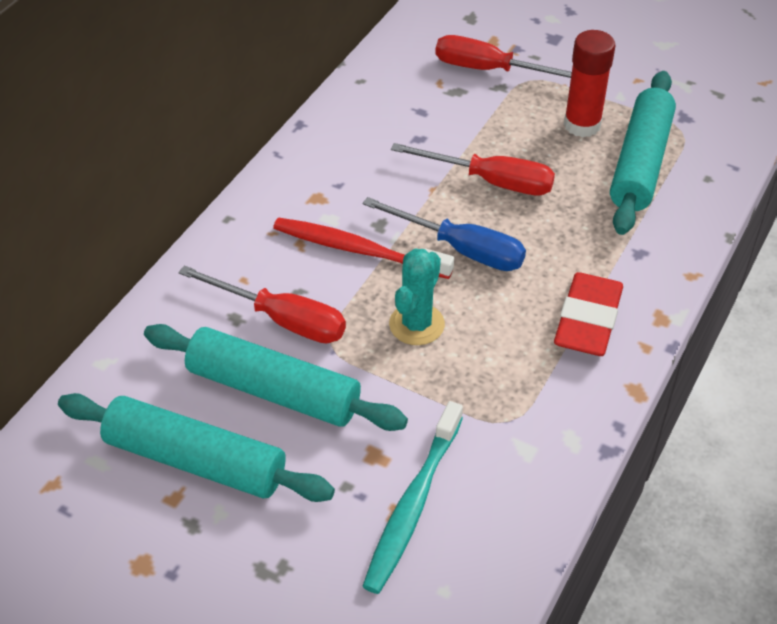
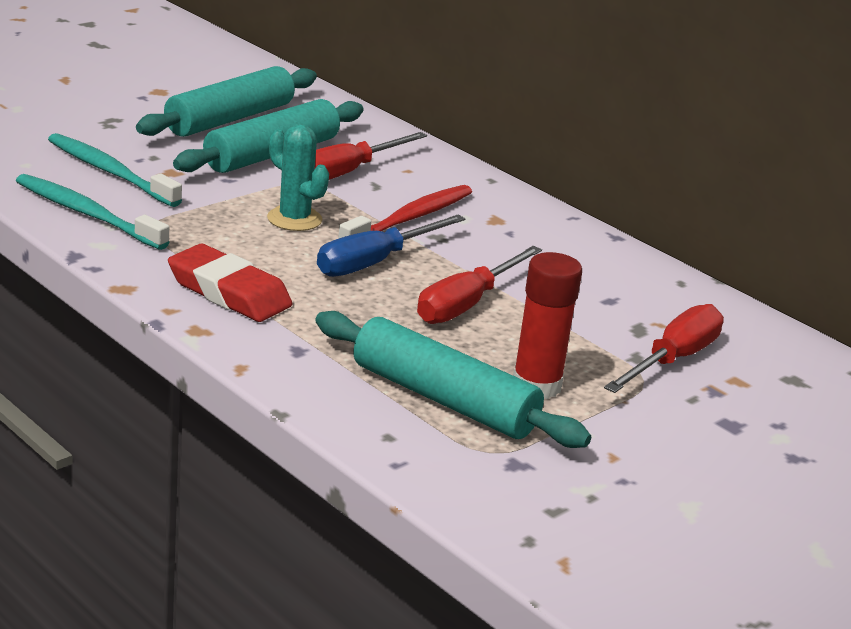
camera: 105 degrees right, 20 degrees down
none -> turquoise toothbrush [16,174,169,250]

